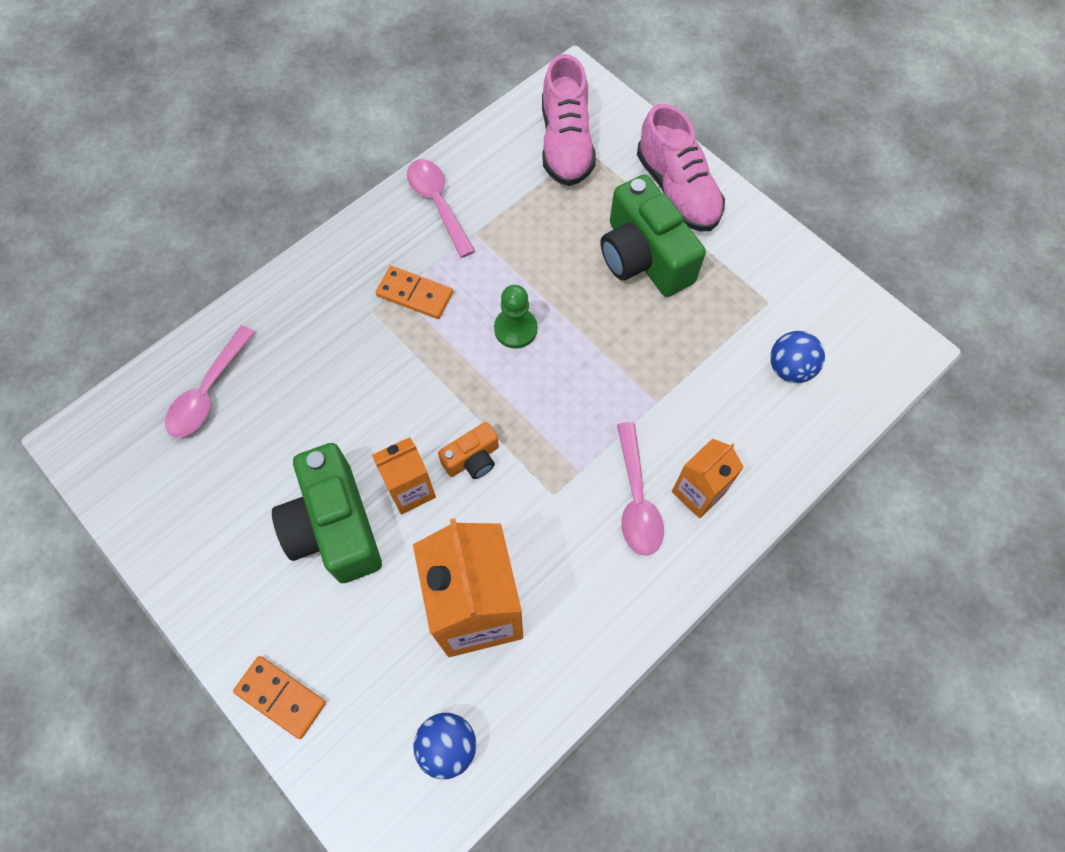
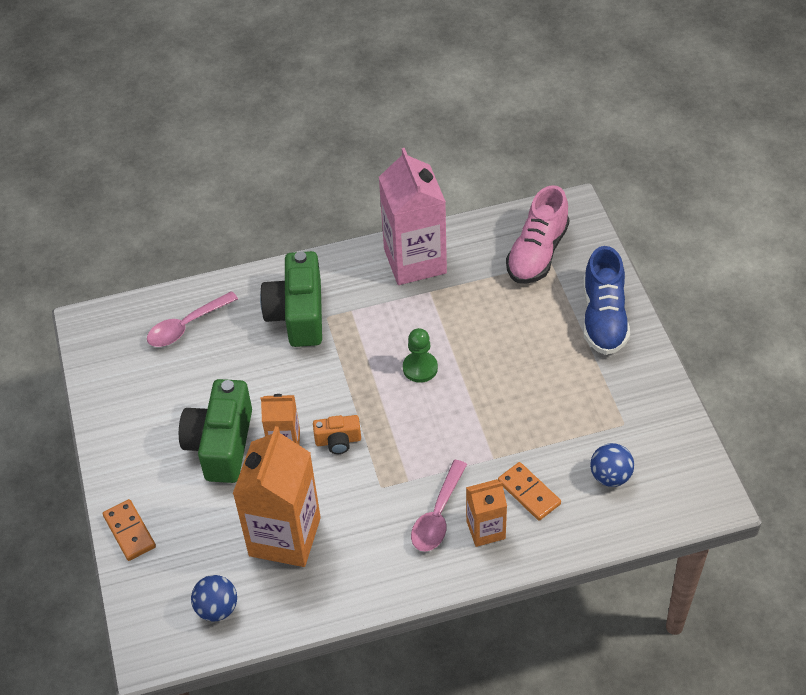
camera: 30 degrees right, 15 degrees down
orange domino [375,266,453,319] -> orange domino moved to [498,462,561,521]
pink spoon [407,159,475,258] -> pink carton [379,148,447,285]
green camera [600,174,706,297] -> green camera moved to [260,251,322,347]
pink shoe [637,104,725,231] -> blue shoe [583,246,630,355]

